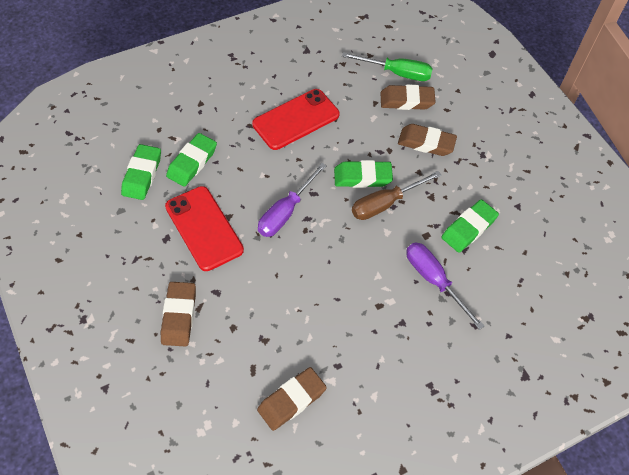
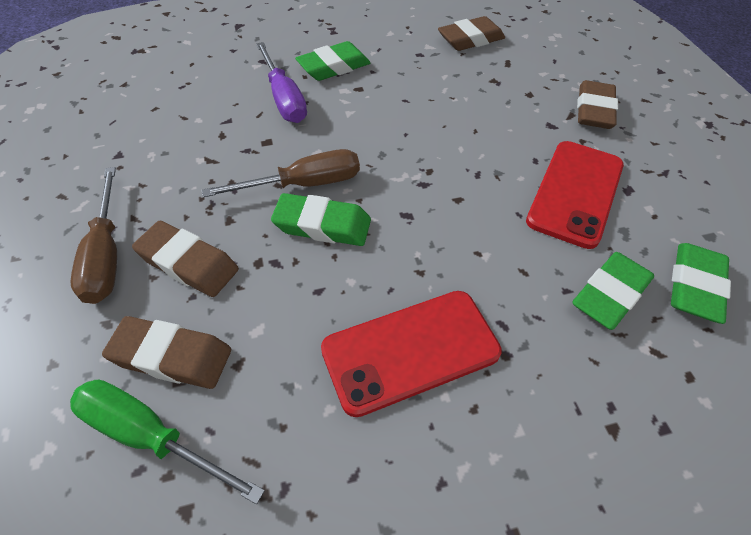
camera: 165 degrees left, 5 degrees down
red phone [165,186,244,271] -> red phone turned 45 degrees clockwise [526,141,624,249]
purple screwdriver [258,163,327,237] -> none
green eraser [442,200,499,253] -> green eraser moved to [295,41,370,81]
none -> brown screwdriver [70,167,117,304]

